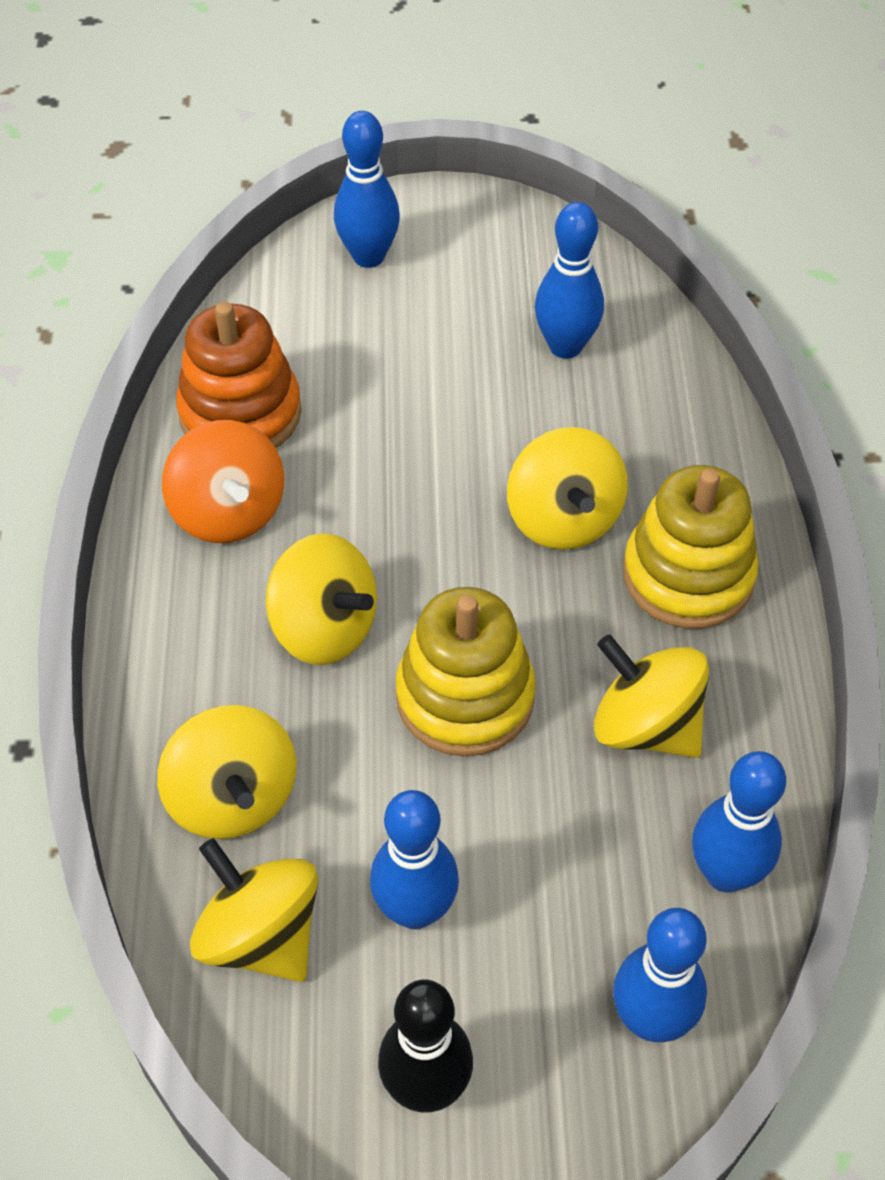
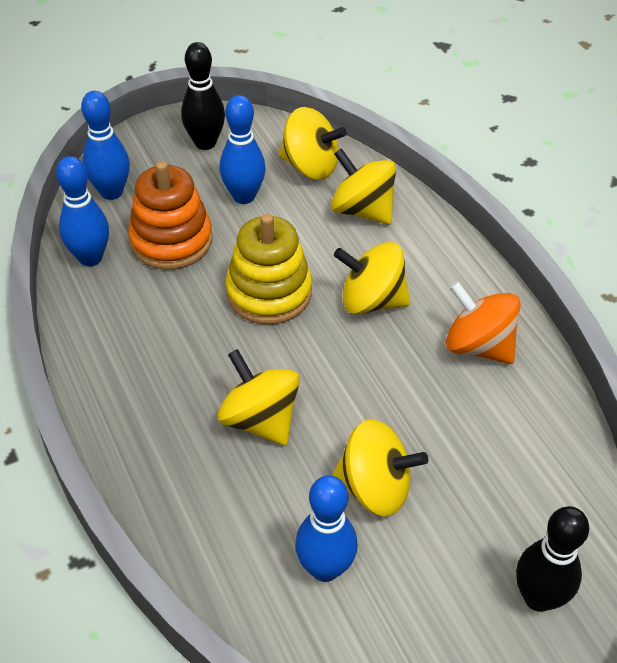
camera: 155 degrees right, 5 degrees down
orange stacking toy [176,302,302,448] -> orange stacking toy moved to [128,161,212,270]
blue bowling pin [334,111,400,268] -> black bowling pin [516,506,589,612]
yellow spinning top [594,634,709,758] -> yellow spinning top moved to [332,419,428,516]
yellow stacking toy [623,465,759,629] -> none

